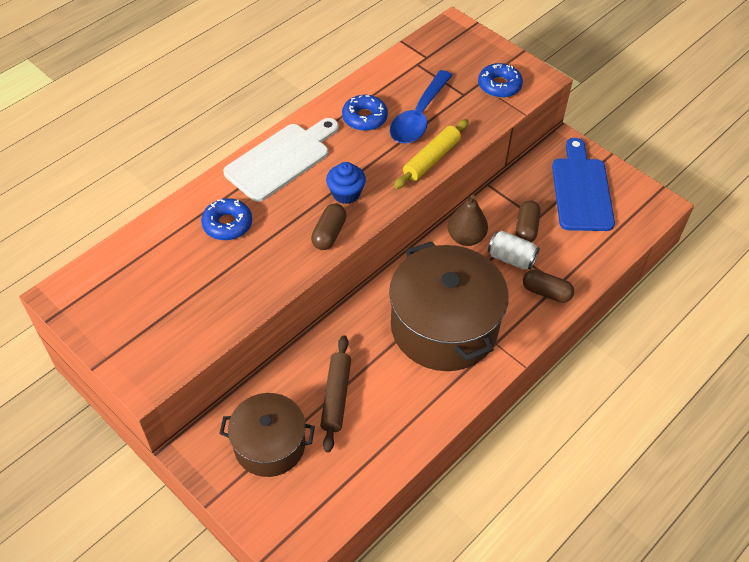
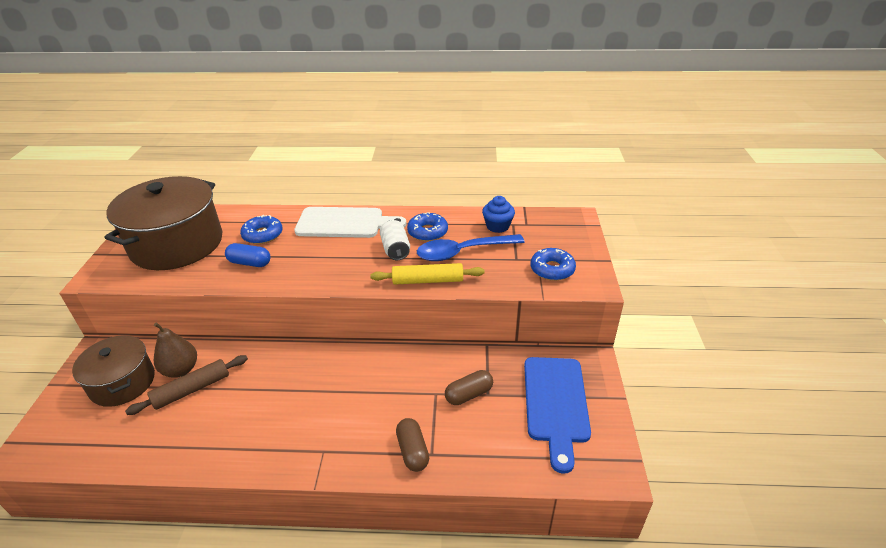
camera: 50 degrees right, 15 degrees down
brown capsule [311,204,347,250] -> none
blue cupcake [326,162,366,204] -> blue cupcake moved to [482,196,515,233]
brown pot [389,242,509,371] -> brown pot moved to [105,176,223,270]
brown pear [448,195,488,246] -> brown pear moved to [154,322,197,378]
white can [488,231,540,270] -> white can moved to [380,220,410,260]
blue cutting board [552,138,615,231] -> blue cutting board turned 135 degrees clockwise [524,357,591,474]
none -> blue capsule [225,243,270,267]

